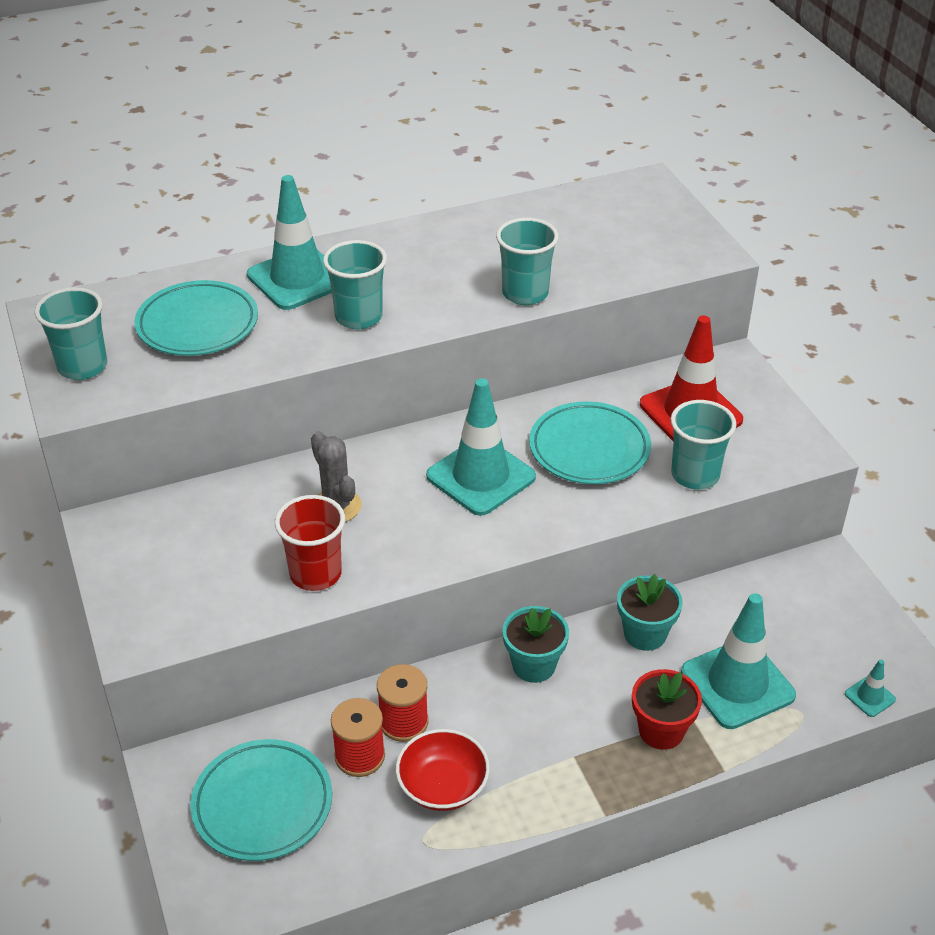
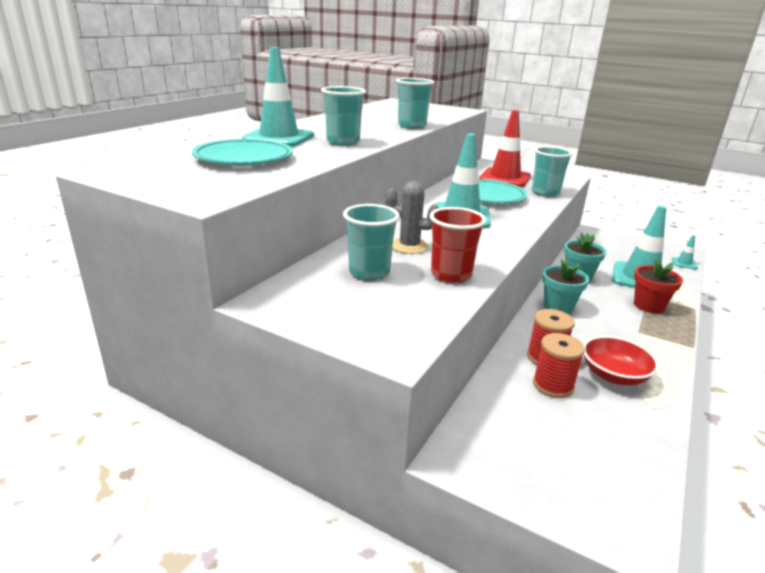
camera: 40 degrees left, 15 degrees down
turquoise cup [34,287,107,380] -> turquoise cup moved to [343,204,400,280]
turquoise plate [190,739,332,861] -> none

